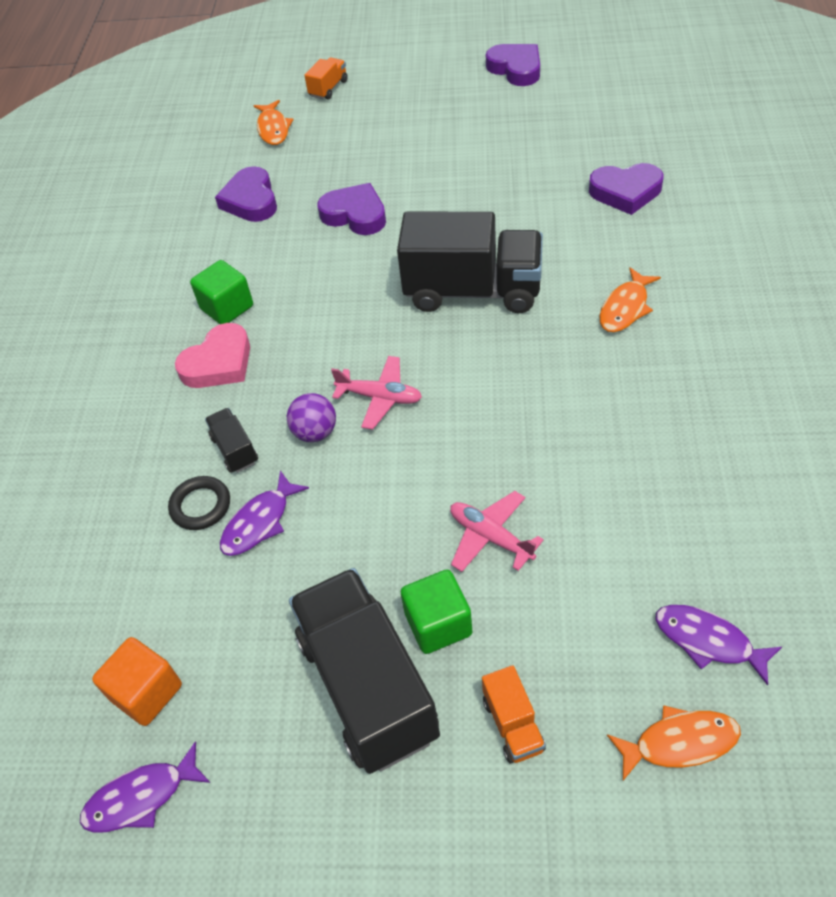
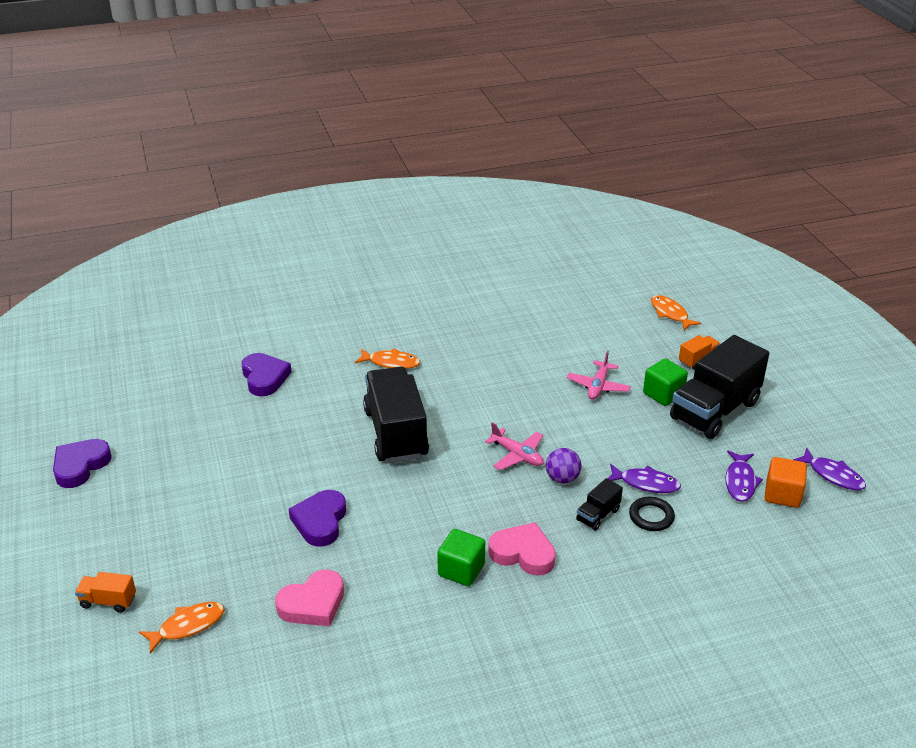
camera: 115 degrees left, 15 degrees down
purple heart [215,166,277,222] -> pink heart [275,570,344,626]
pink plane [331,356,422,430] -> pink plane turned 135 degrees clockwise [485,422,544,470]
purple fish [655,605,782,686] -> purple fish moved to [725,451,763,502]

